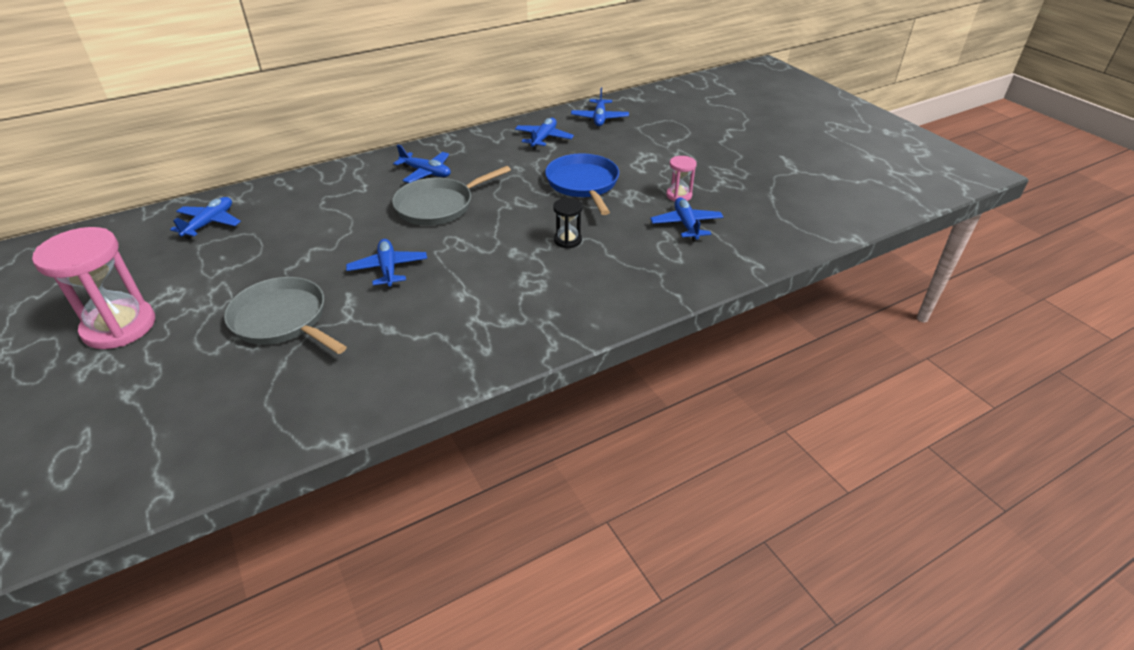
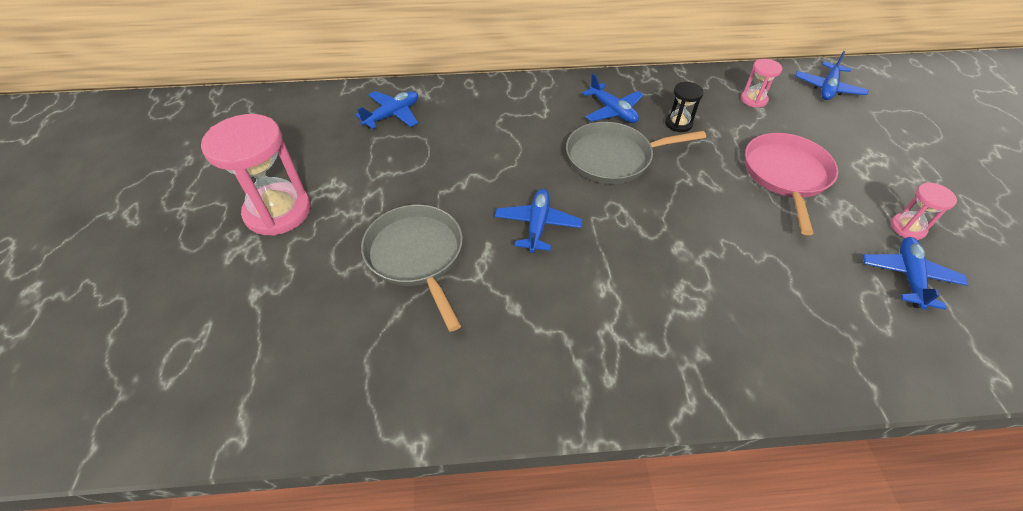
camera: 25 degrees right, 10 degrees up
blue plane [515,118,574,150] -> pink hourglass [741,59,782,108]
blue pan [545,154,619,215] -> pink pan [745,133,838,235]
black hourglass [553,198,582,248] -> black hourglass moved to [665,82,704,132]

